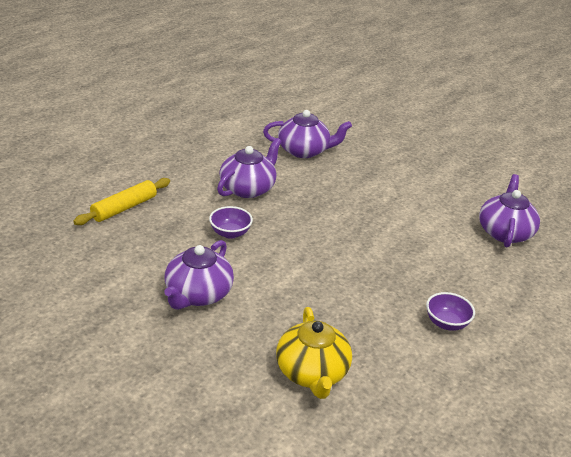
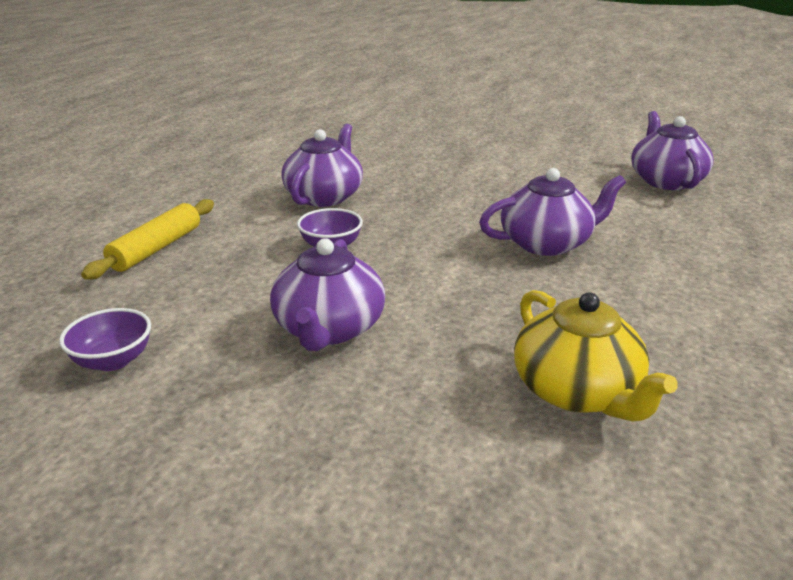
camera: 15 degrees left, 5 degrees down
purple teapot [263,110,352,158] -> purple teapot moved to [479,168,626,256]
purple bowl [426,292,475,331] -> purple bowl moved to [59,308,151,371]

